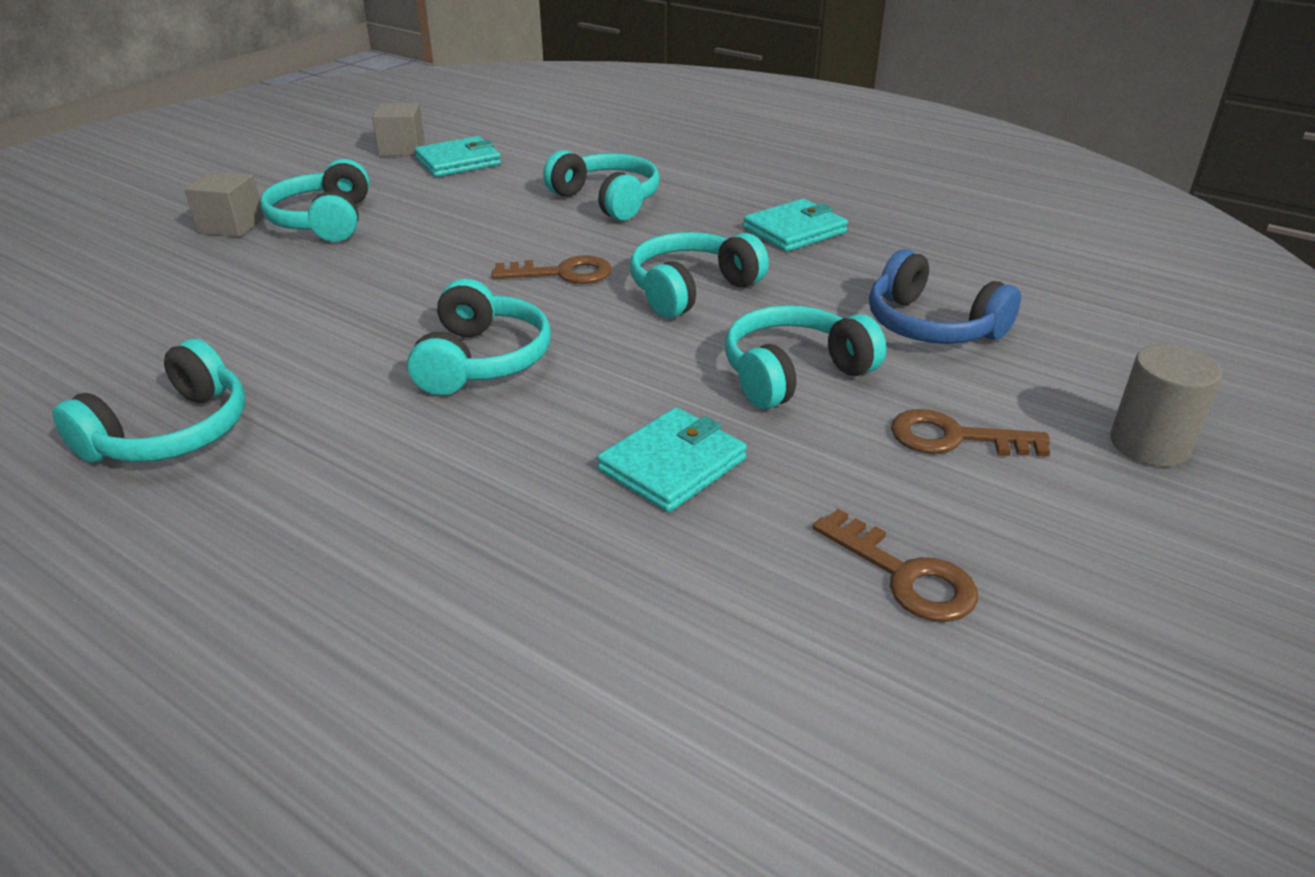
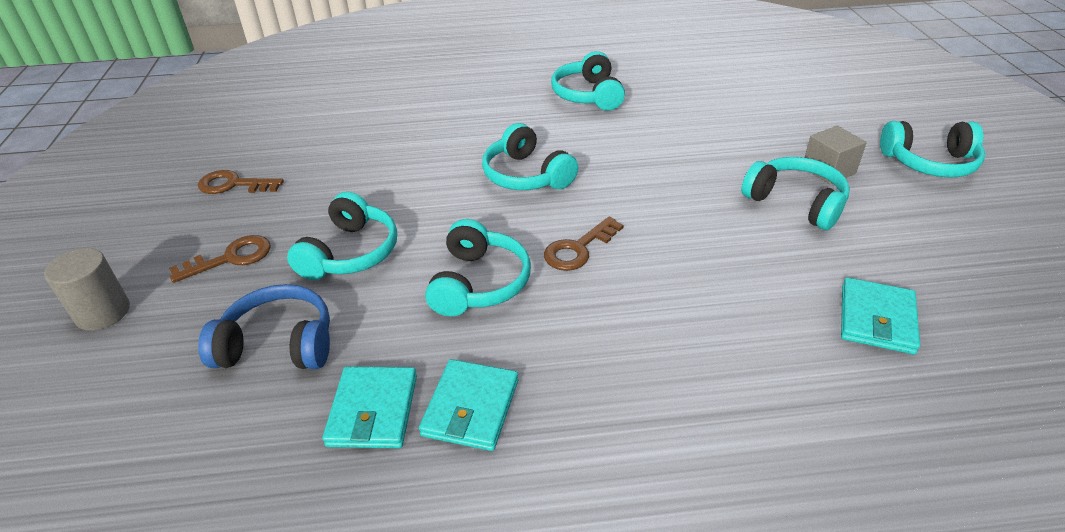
camera: 140 degrees right, 5 degrees up
grey cube [372,103,425,156] -> none
turquoise headphones [543,150,660,221] -> turquoise headphones moved to [880,121,985,178]
turquoise wallet [597,407,747,512] -> turquoise wallet moved to [322,366,417,448]

